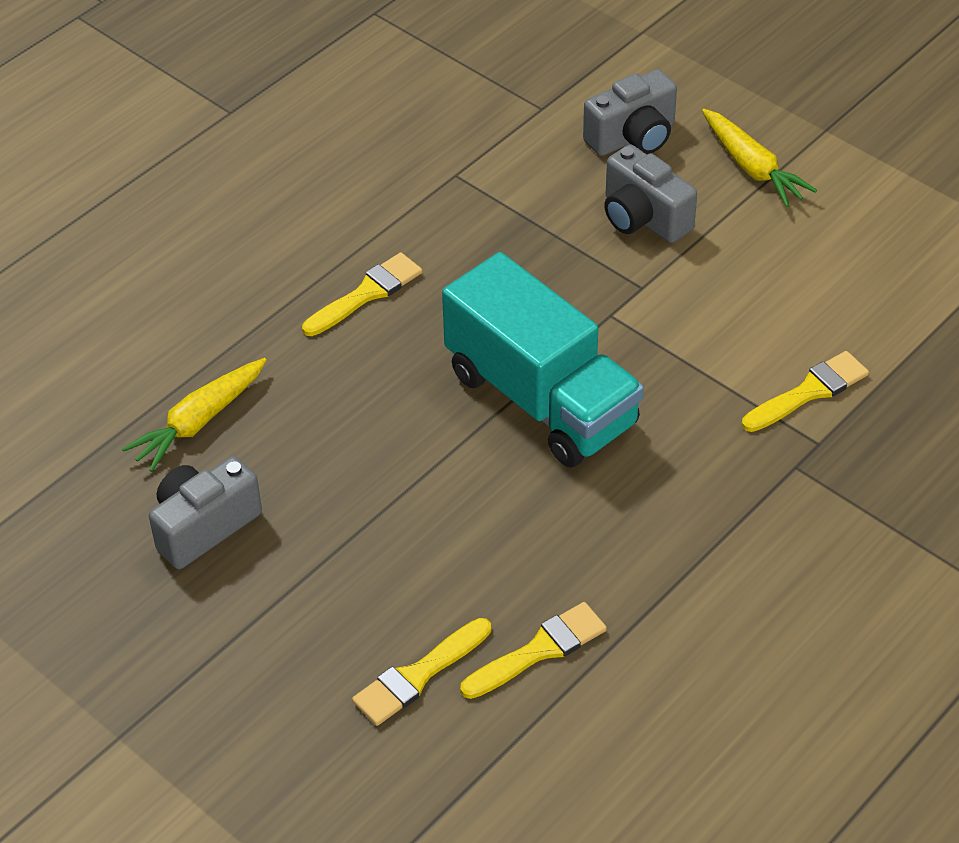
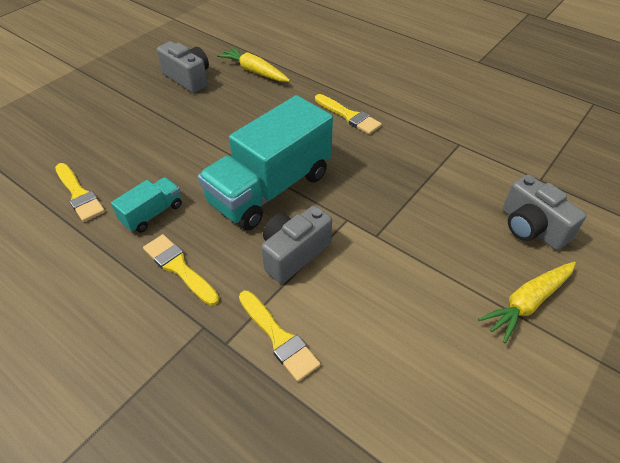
camera: 85 degrees right, 0 degrees up
yellow brush [352,618,491,726] -> yellow brush moved to [143,234,220,306]
grey camera [604,144,697,243] -> grey camera moved to [261,206,332,284]
none -> turquoise truck [111,177,182,233]

